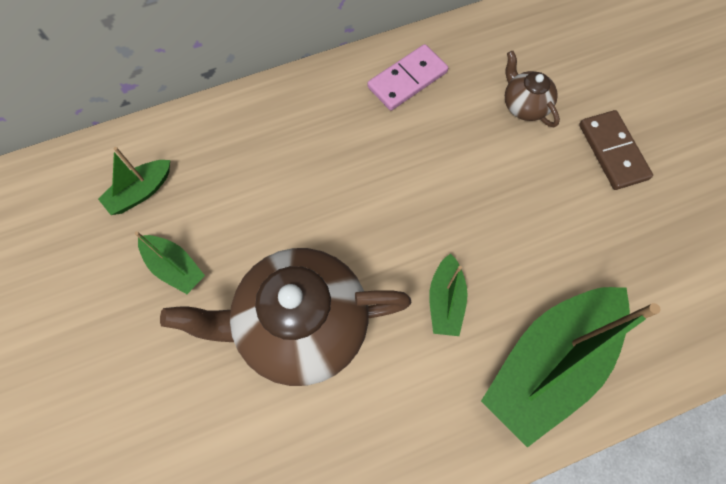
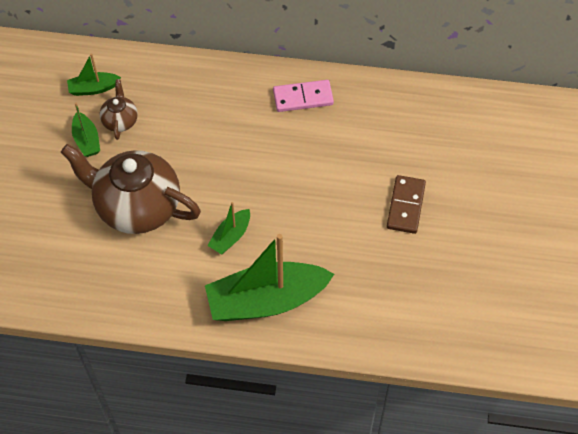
camera: 30 degrees right, 10 degrees down
brown teapot [505,51,560,127] -> brown teapot moved to [100,79,138,140]

